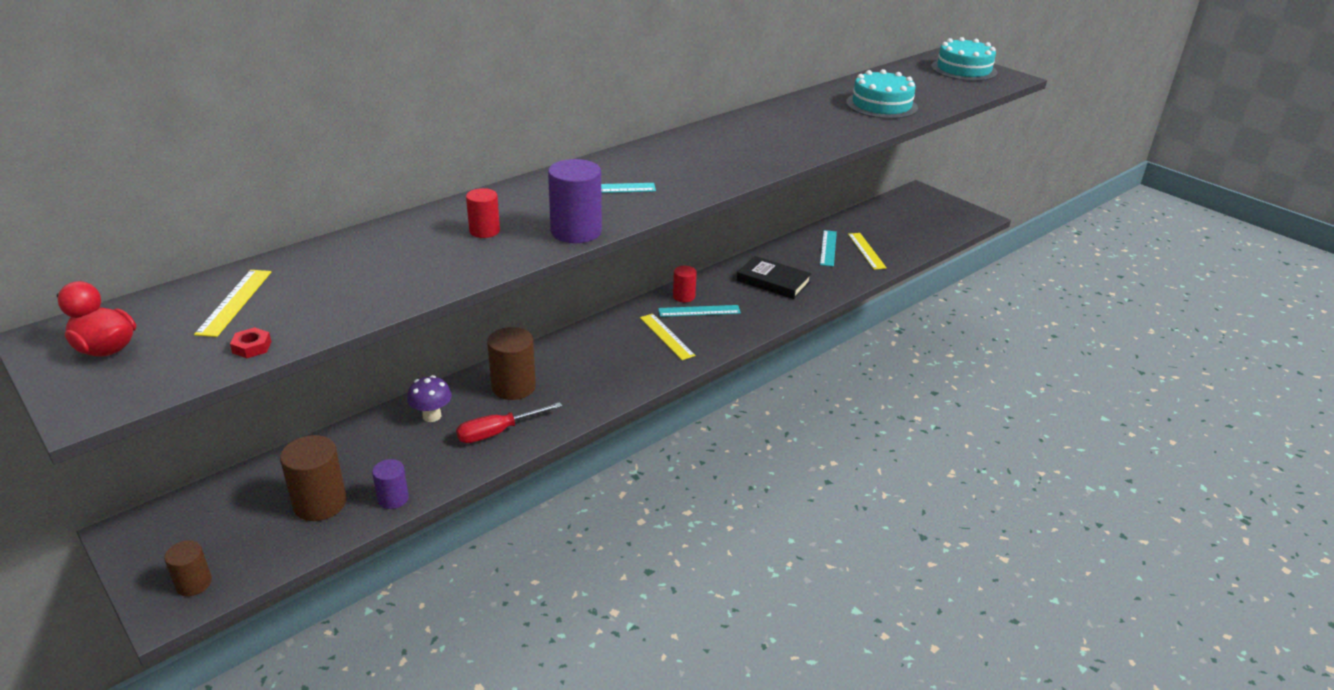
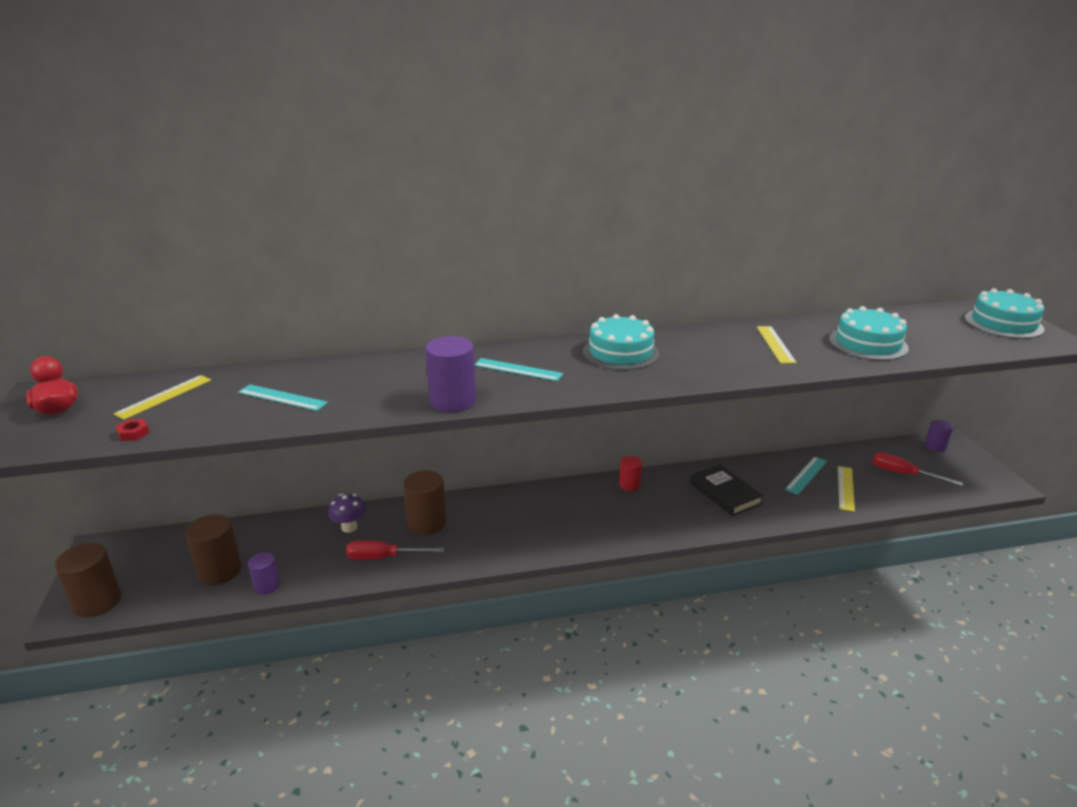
camera: 30 degrees right, 5 degrees down
brown cylinder [164,541,212,596] -> brown cylinder [55,543,121,617], size x1.69
red cylinder [466,188,500,238] -> none
yellow ruler [640,314,696,360] -> yellow ruler moved to [757,326,797,363]
turquoise ruler [658,305,741,317] -> turquoise ruler moved to [238,384,328,411]
none -> turquoise cake [583,314,659,370]
none -> red screwdriver [872,452,963,486]
none -> purple cylinder [925,420,953,452]

